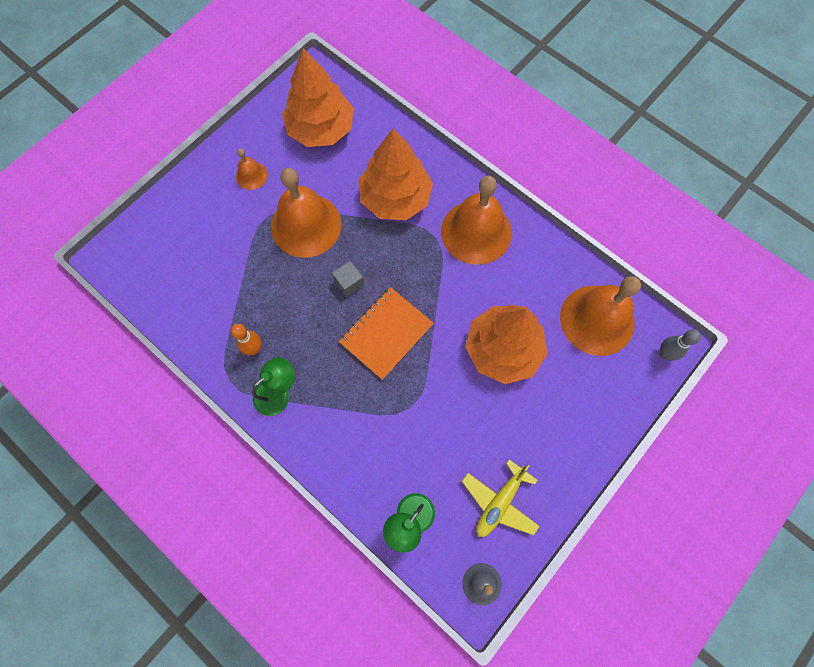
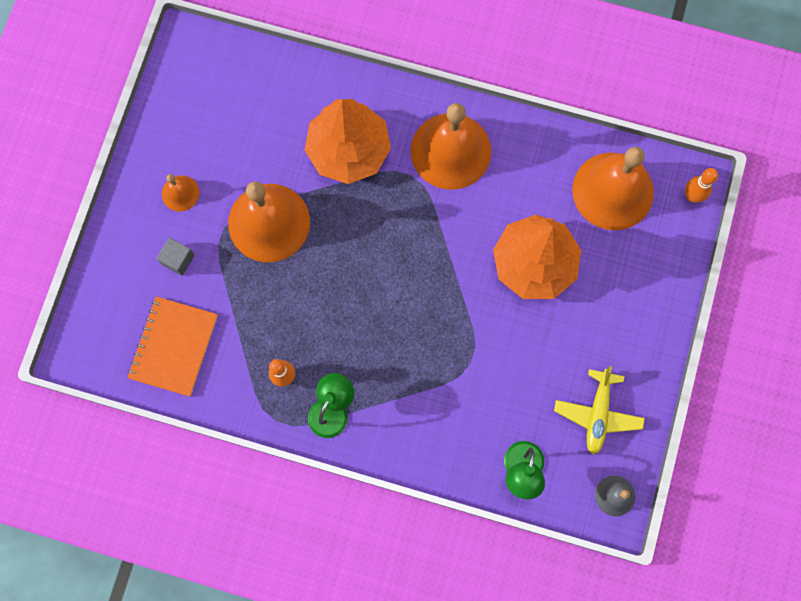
camera: 25 degrees left, 5 degrees up
orange tree [282,48,354,147] -> none
grey cube [332,261,364,297] -> grey cube moved to [156,238,195,276]
orange notebook [339,287,434,380] -> orange notebook moved to [127,296,218,397]
grey bowling pin [659,329,701,361] -> orange bowling pin [685,168,718,203]

